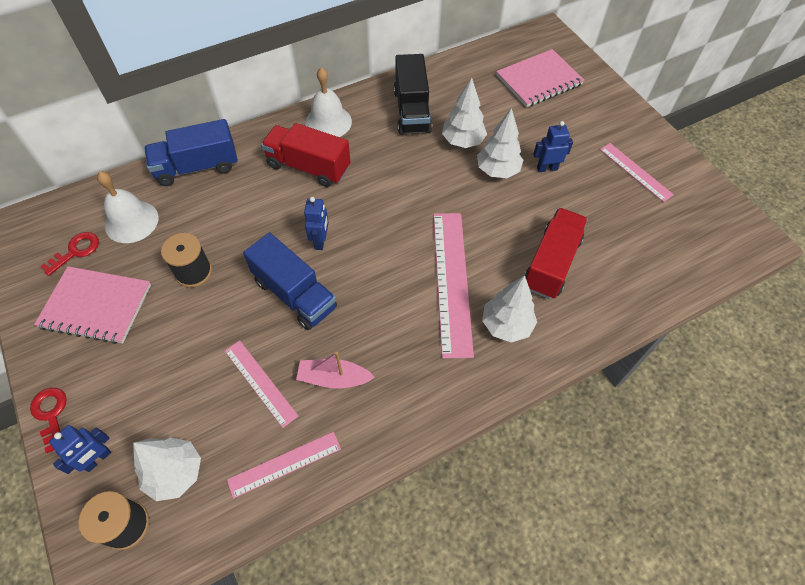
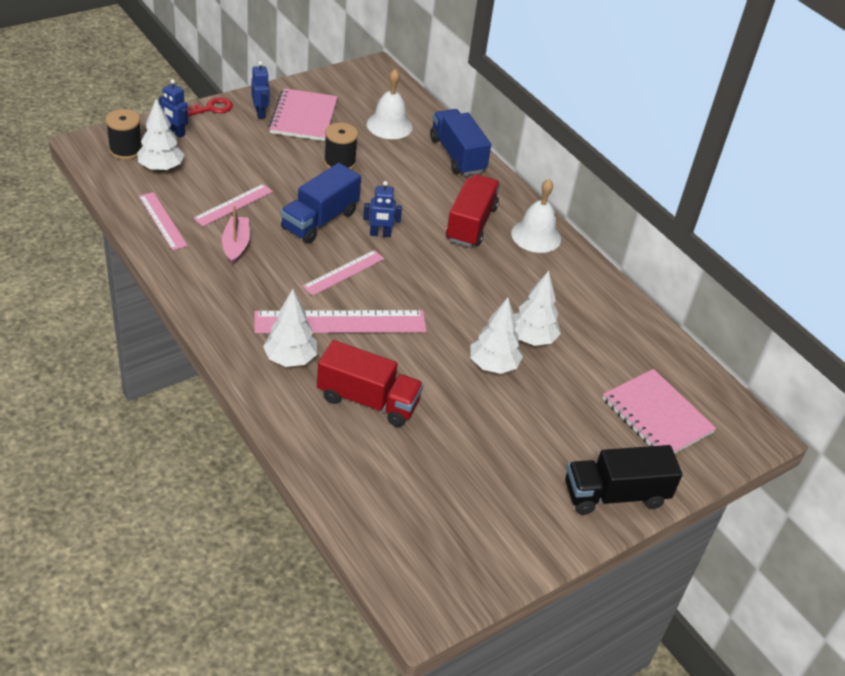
camera: 80 degrees right, 15 degrees down
red key [40,232,99,276] -> none
black truck [394,54,432,135] -> black truck moved to [565,445,682,515]
blue robot [533,121,573,172] -> blue robot moved to [251,61,269,119]
pink ruler [600,143,674,202] -> pink ruler moved to [302,250,385,296]

